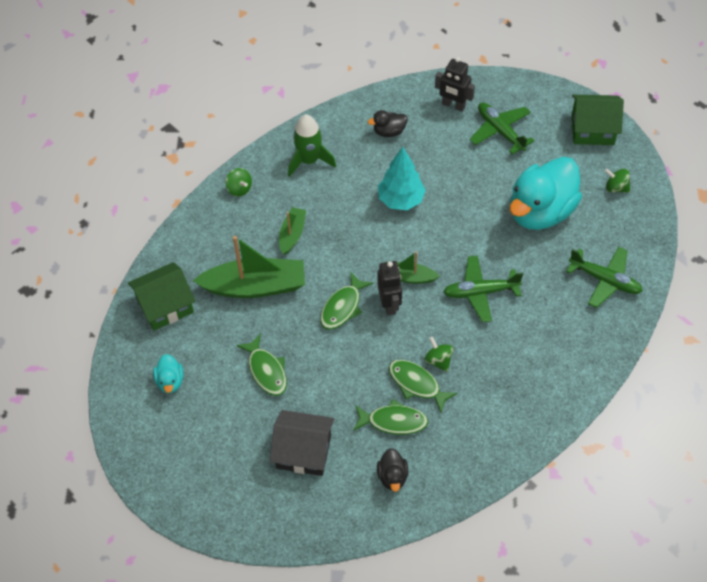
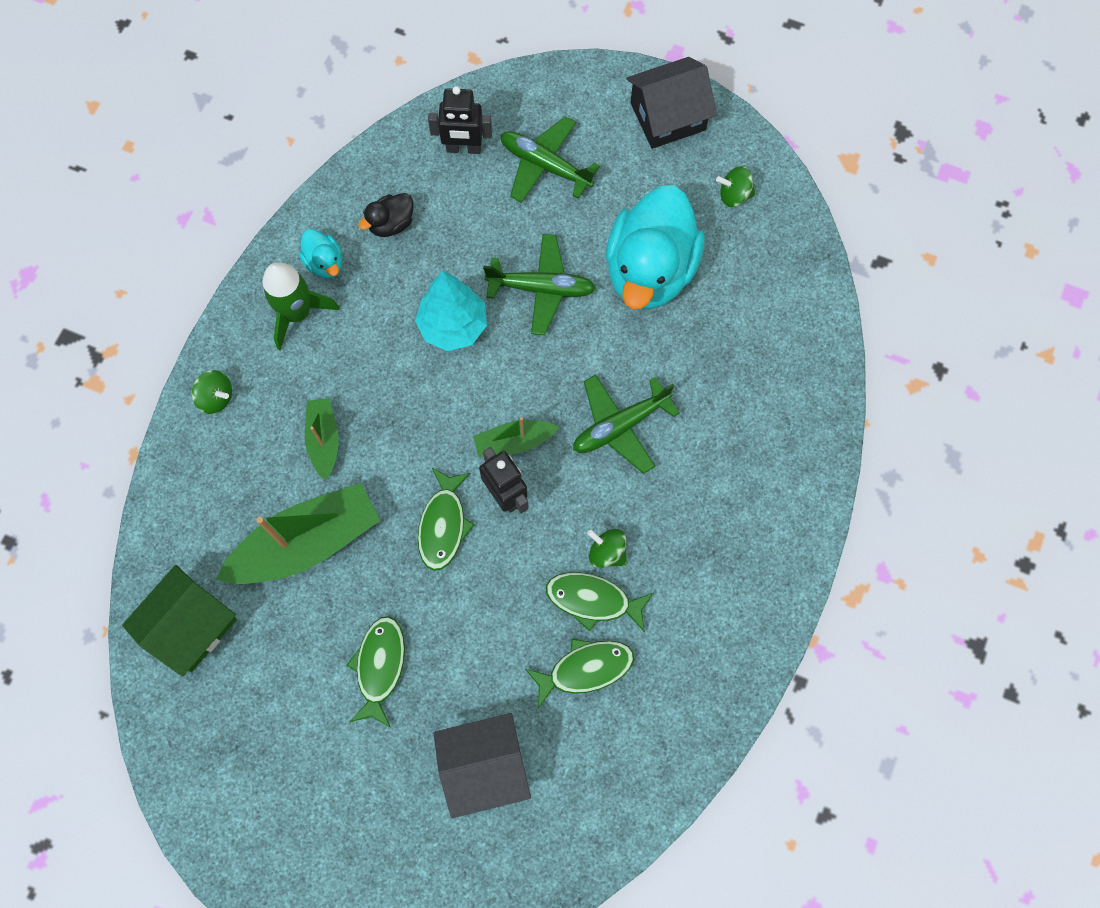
camera: 25 degrees left, 15 degrees up
turquoise duck [153,354,183,393] -> turquoise duck moved to [299,229,342,279]
green fish [236,334,287,396] -> green fish turned 120 degrees counterclockwise [346,616,405,727]
black duck [377,448,408,492] -> none
green plane [566,247,643,308] -> green plane moved to [483,234,596,335]
green house [572,95,624,145] -> black house [626,57,717,149]

